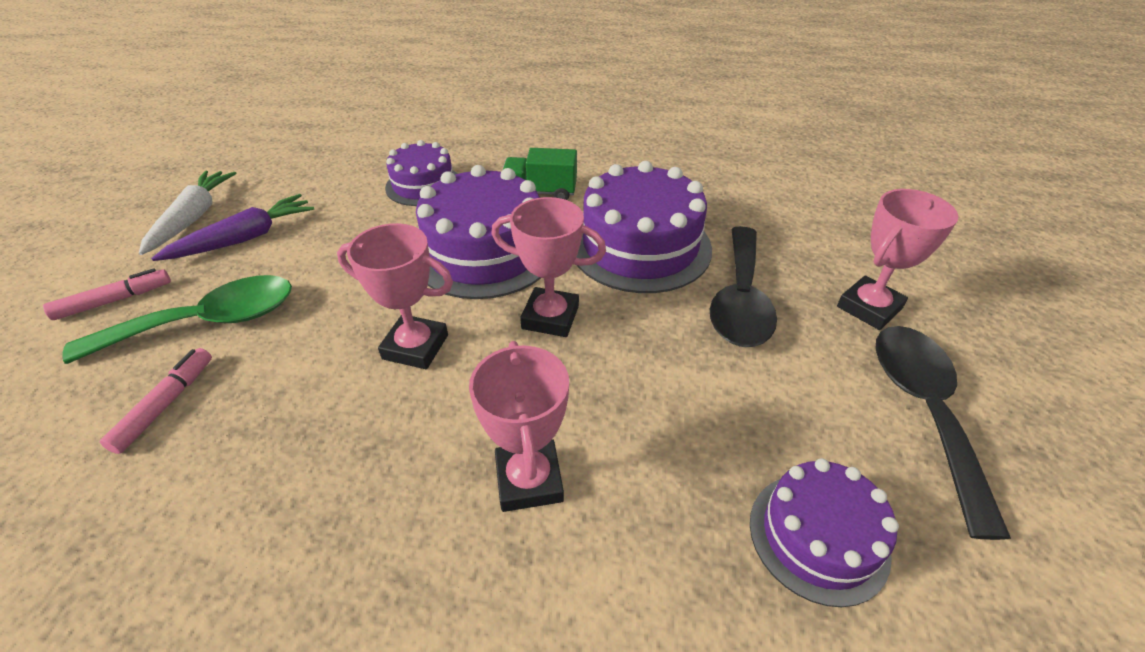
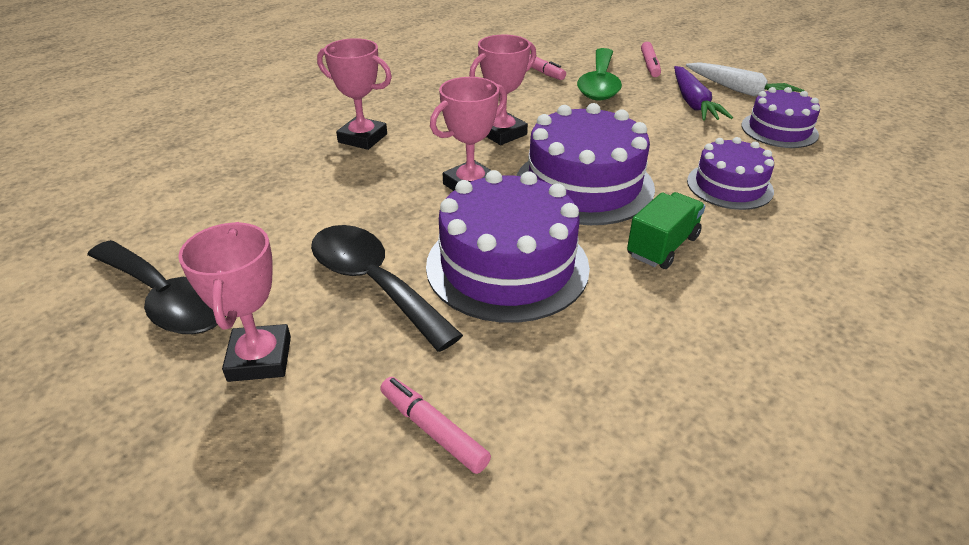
camera: 125 degrees right, 5 degrees down
purple cake [750,458,899,607] -> purple cake moved to [741,87,820,148]
none -> pink marker [380,377,491,474]

